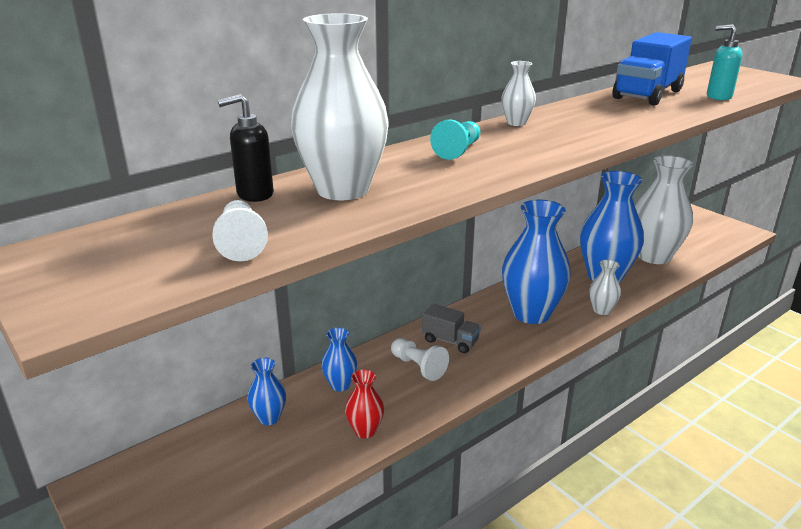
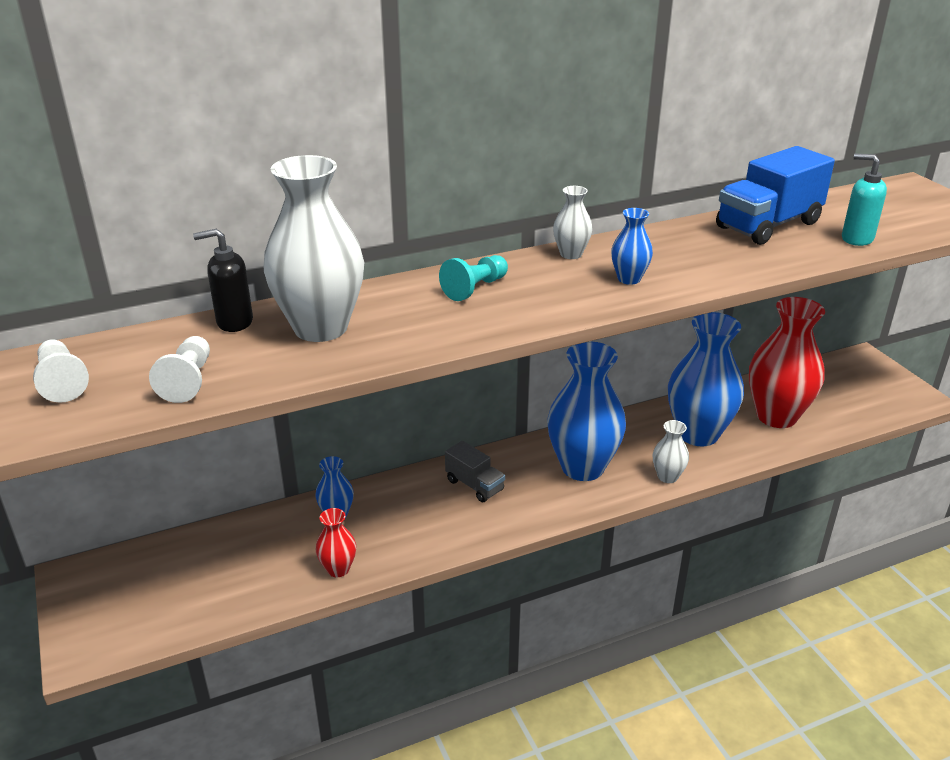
camera: 15 degrees right, 5 degrees up
blue vase [247,358,286,425] -> blue vase moved to [611,208,653,285]
white pawn [391,338,449,381] -> white pawn moved to [33,339,89,403]
white vase [635,155,693,264] -> red vase [749,297,825,428]

